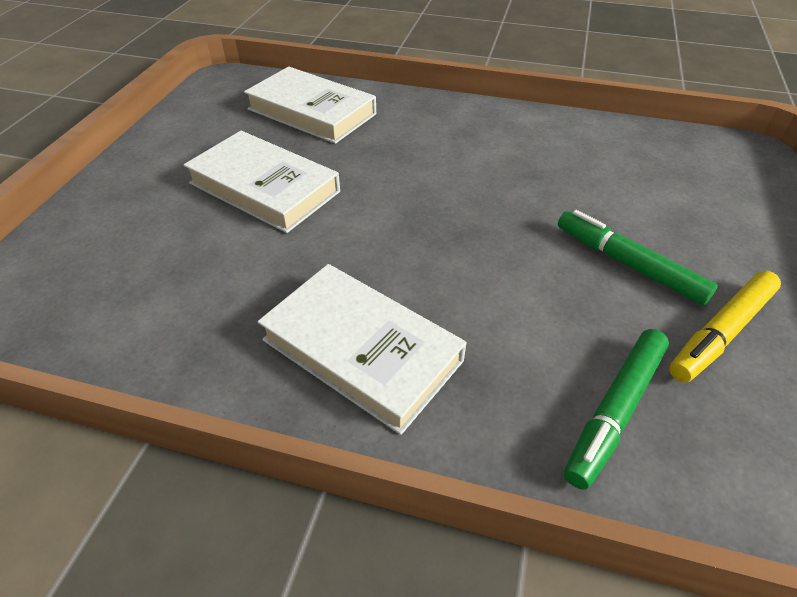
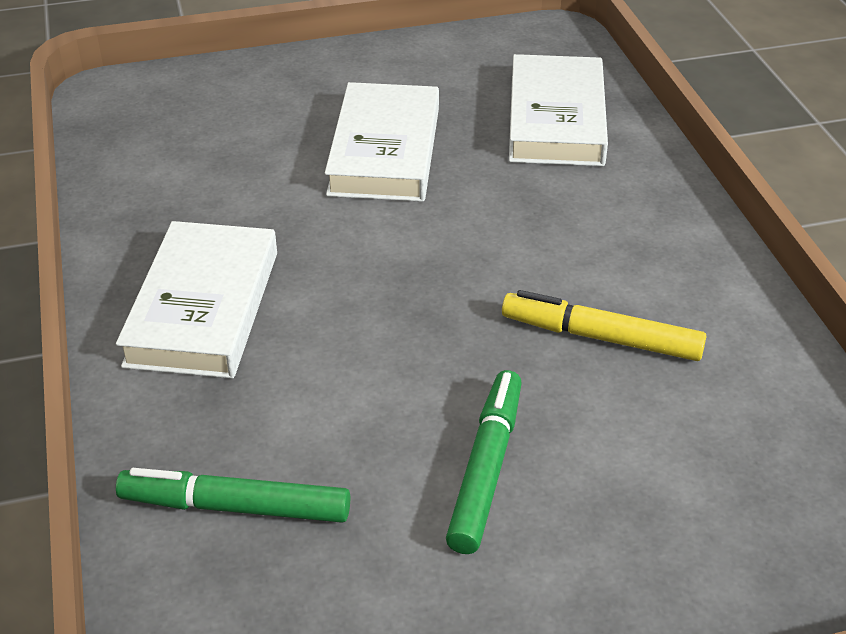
camera: 60 degrees right, 5 degrees down
yellow marker [669,271,781,383] -> yellow marker moved to [502,290,706,361]

